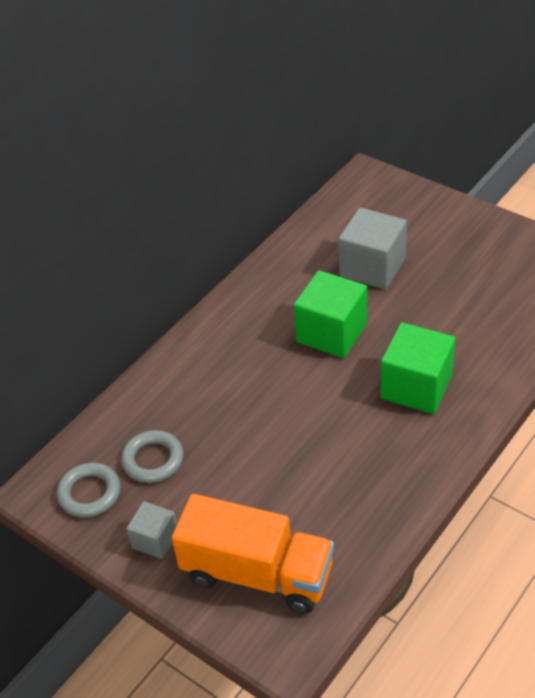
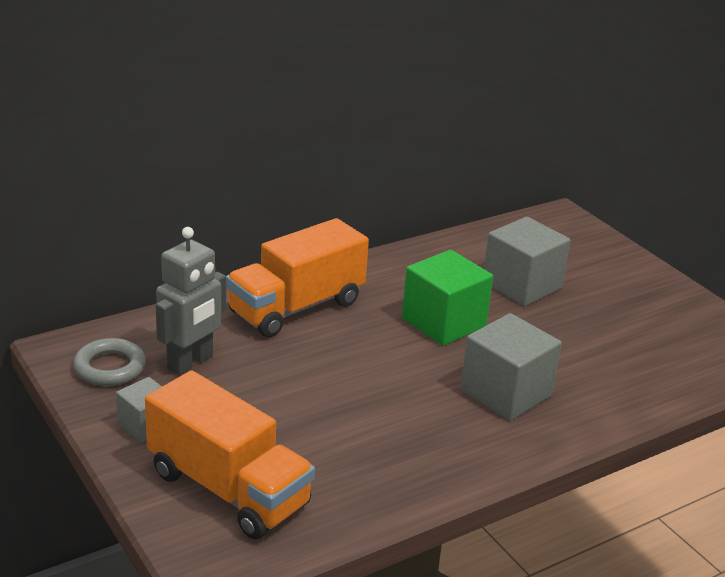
camera: 15 degrees right, 15 degrees down
grey ring [121,430,184,483] -> grey robot [156,227,226,375]
green cube [381,322,456,414] -> grey cube [460,313,562,421]
none -> orange truck [226,218,369,337]

